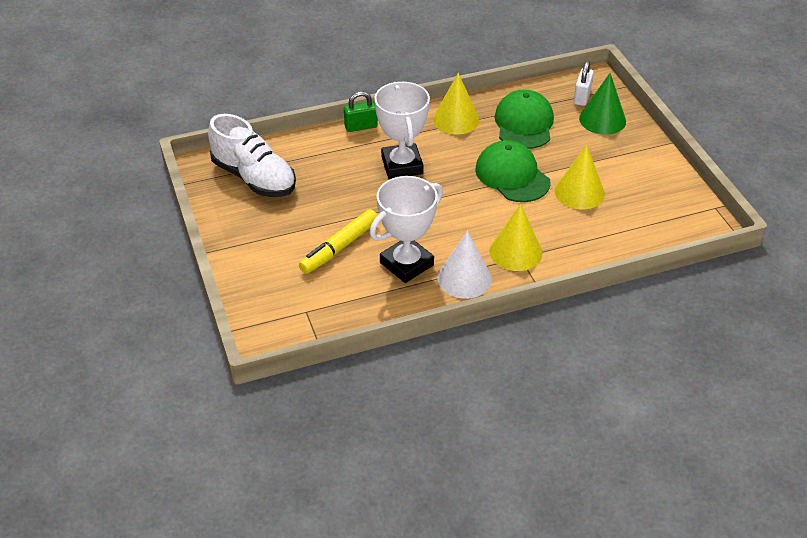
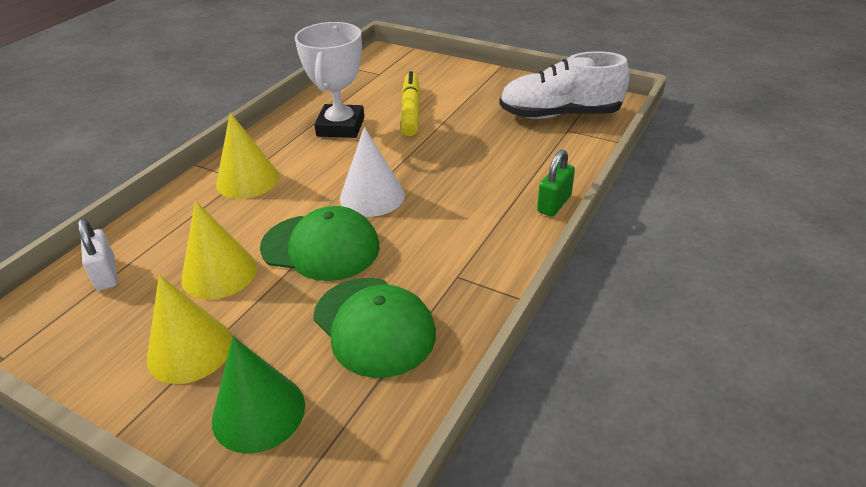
camera: 140 degrees right, 5 degrees down
white trophy [374,82,430,179] -> none
yellow cone [433,73,479,135] -> yellow cone moved to [147,275,232,384]
white cone [438,230,492,299] -> white cone moved to [340,127,405,217]
white padlock [574,60,594,106] -> white padlock moved to [78,218,118,291]

